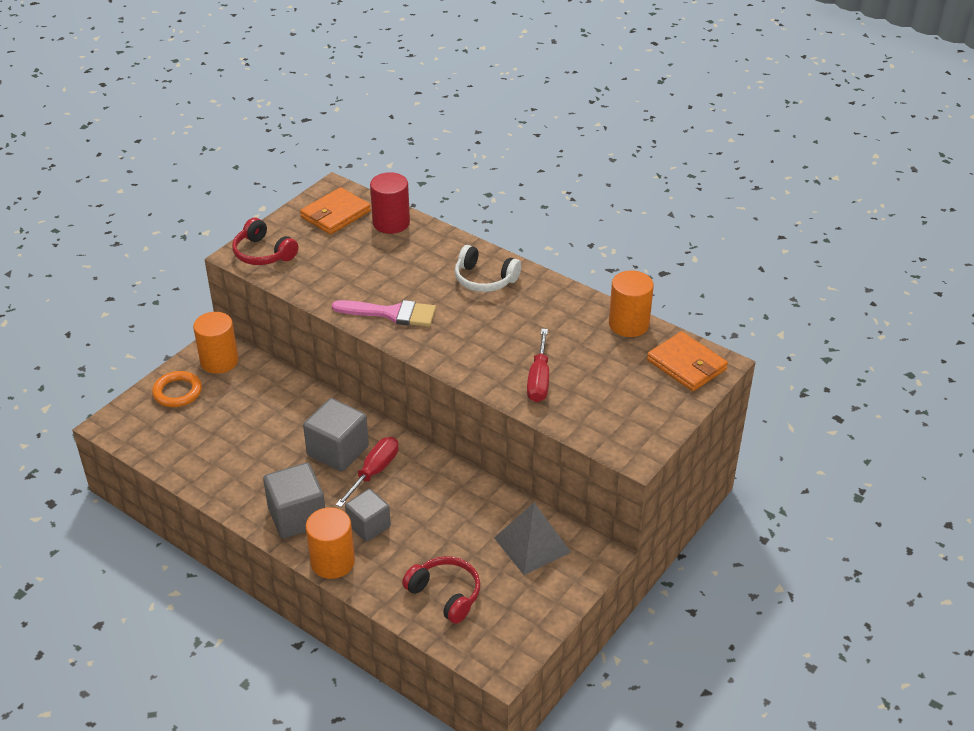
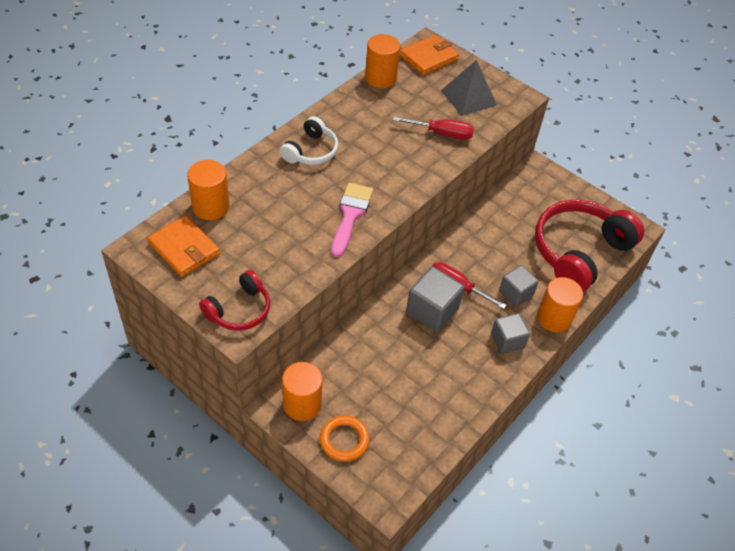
camera: 90 degrees left, 10 degrees up
grey cube [263,463,325,538] -> grey cube [491,313,530,354], size x0.67
red cylinder [370,172,410,234] -> orange cylinder [187,160,230,220]
red headphones [402,556,480,624] -> red headphones [535,200,644,292], size x1.93
grey pyramid [494,503,571,575] -> grey pyramid moved to [441,60,497,116]

